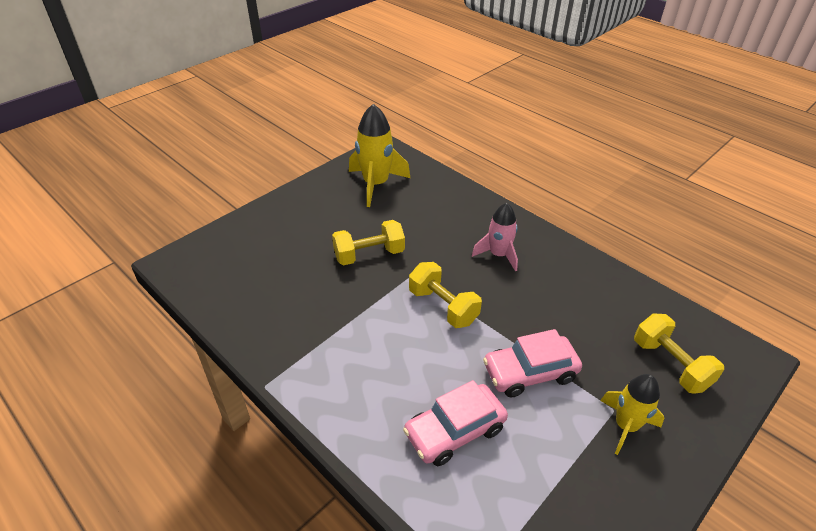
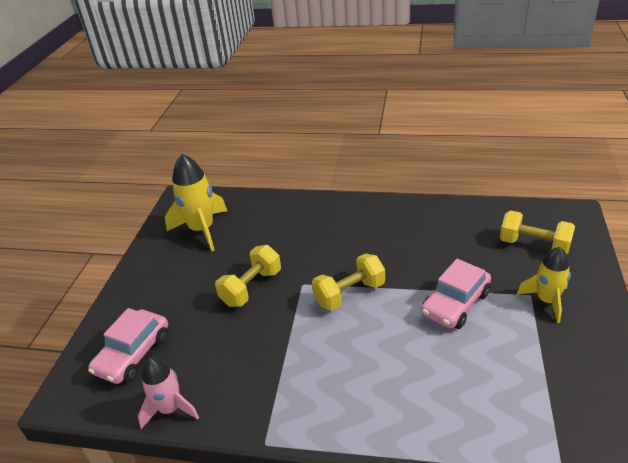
camera: 30 degrees left, 5 degrees down
pink car [403,380,508,466] -> pink car moved to [88,308,168,384]
yellow dumbbell [409,262,482,328] -> yellow dumbbell turned 45 degrees counterclockwise [312,253,385,311]
pink rocket [472,203,518,271] -> pink rocket moved to [138,357,199,429]

